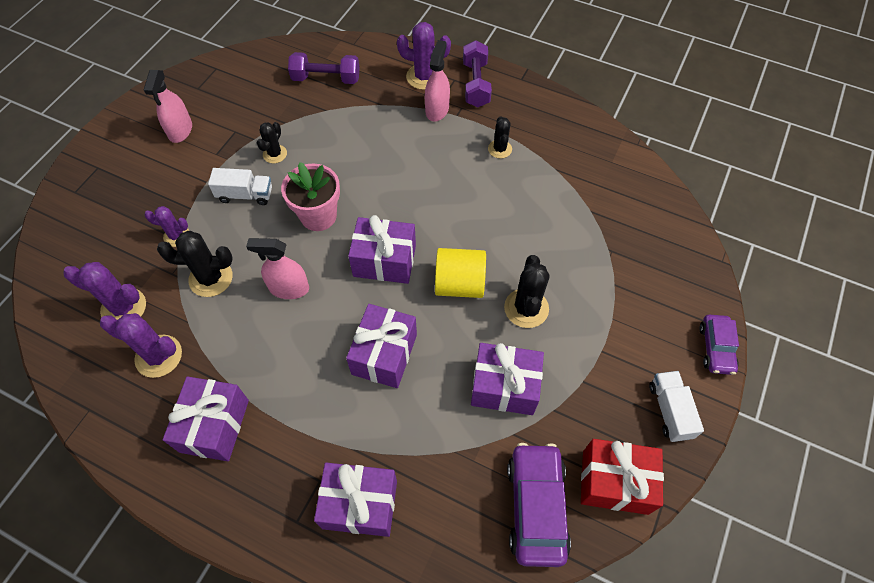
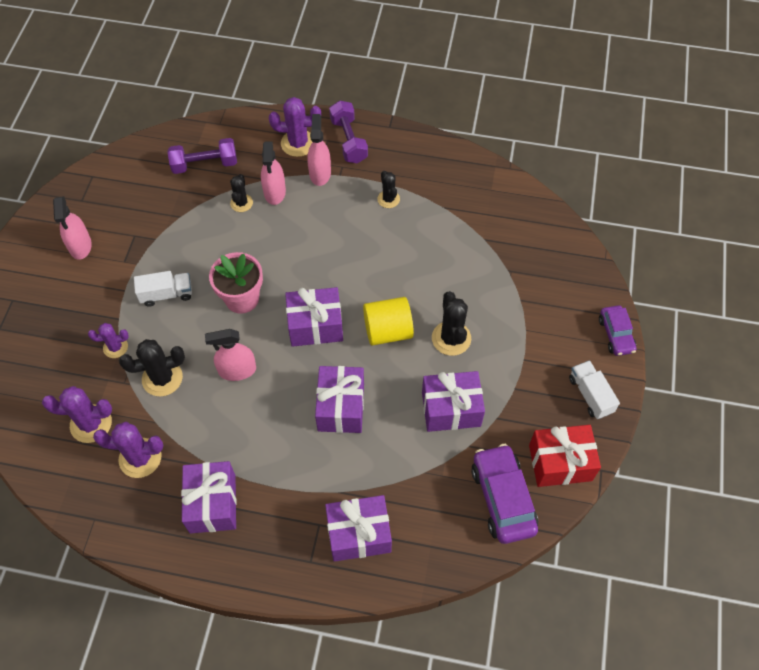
camera: 15 degrees left, 0 degrees up
black cactus [257,122,287,163] -> black cactus moved to [230,174,253,212]
none -> pink spray bottle [261,141,286,205]

